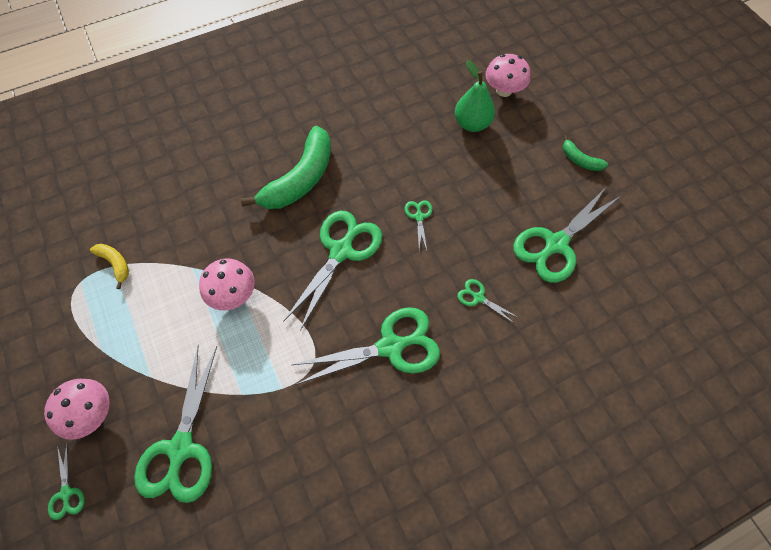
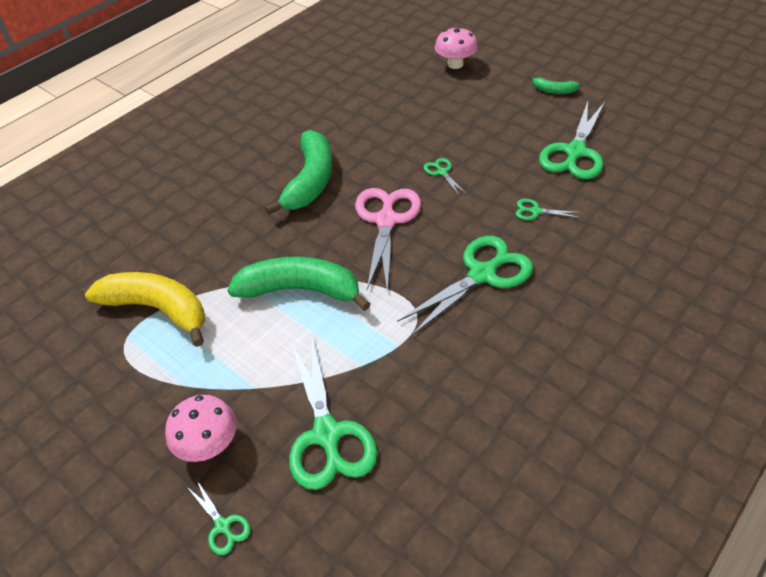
camera: 20 degrees left, 15 degrees down
yellow banana [90,244,129,289] -> yellow banana [85,272,205,347], size x2.15
pink mushroom [199,258,255,310] -> green banana [228,257,370,311]
green scissors [283,210,382,331] -> pink scissors [355,188,421,293]
green pear [455,60,495,132] -> none

